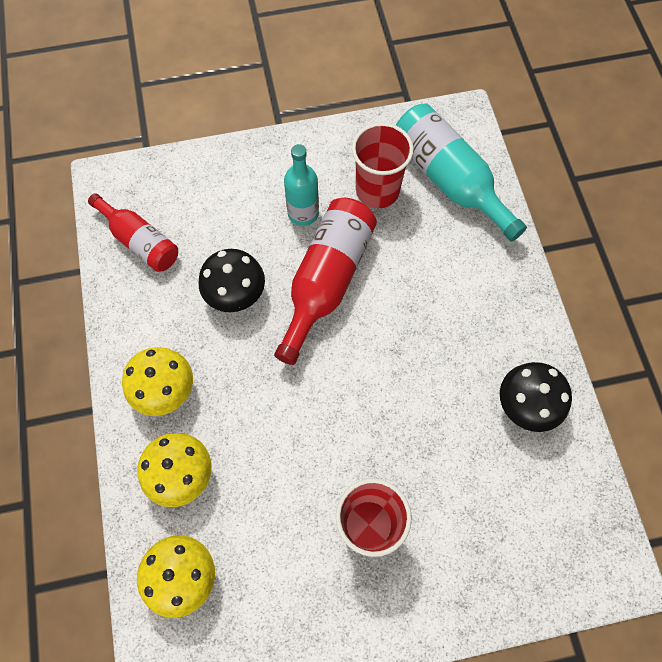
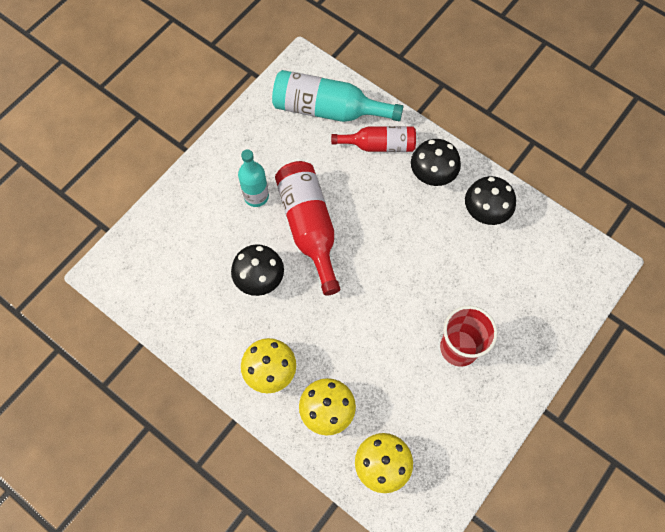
camera: 40 degrees left, 0 degrees up
red bottle [88,193,178,272] -> red bottle moved to [331,126,416,152]
red cup [352,123,414,208] -> none
none -> black mushroom [411,139,461,186]

